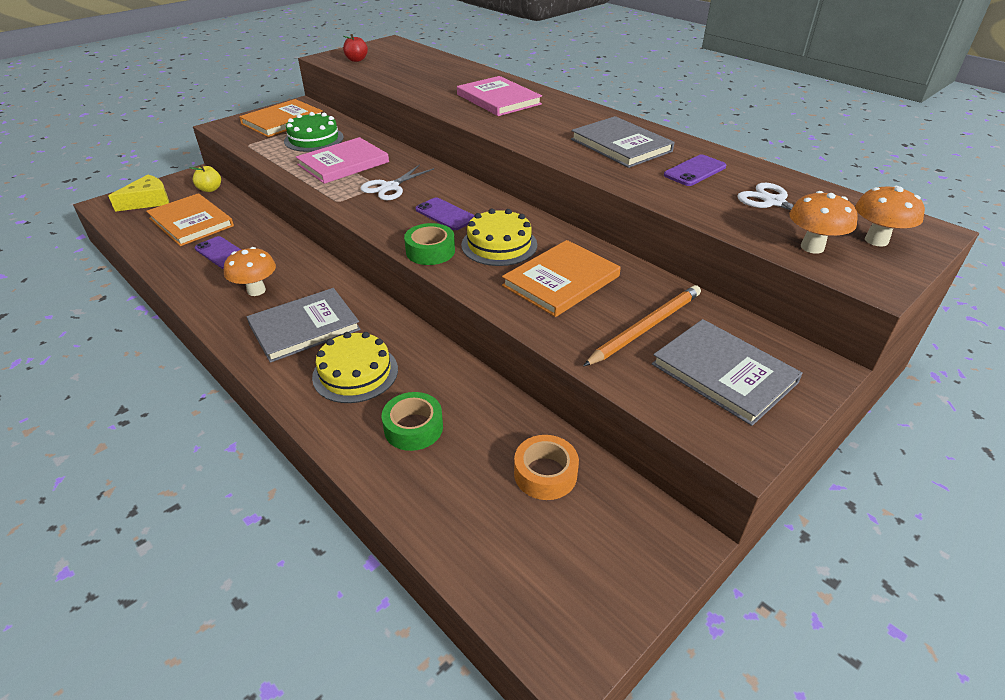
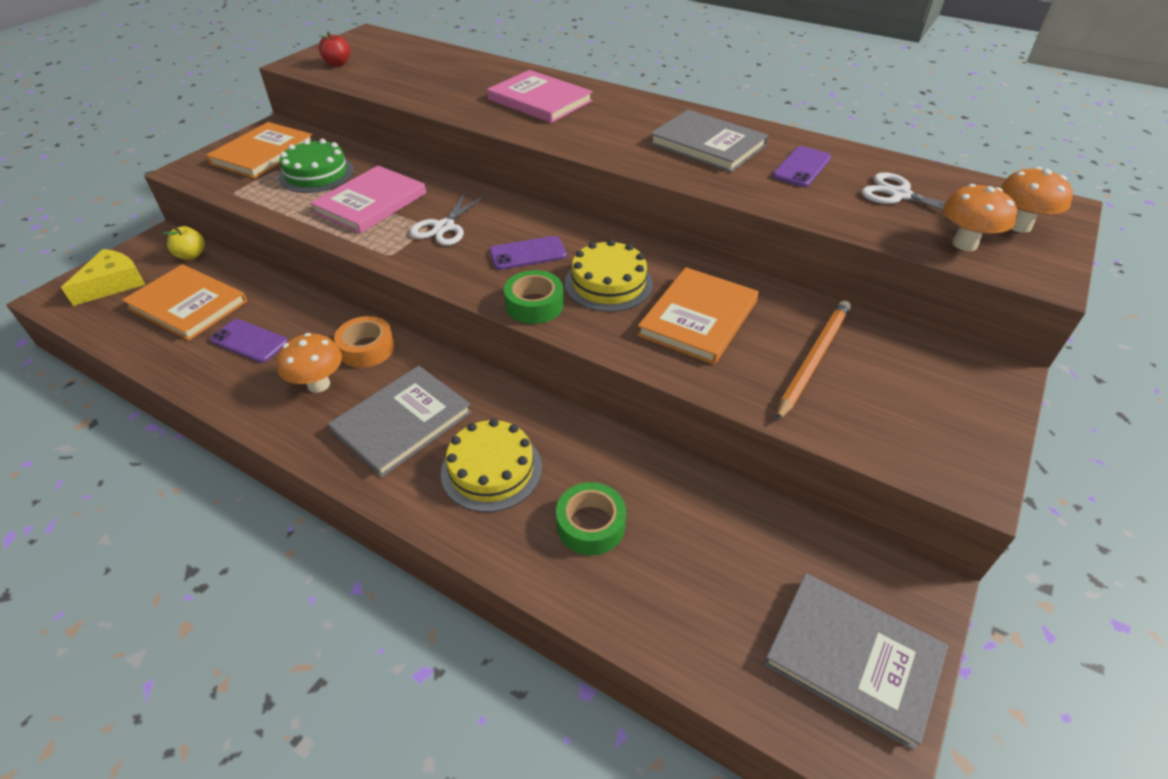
camera: 15 degrees left, 5 degrees up
purple phone [415,198,475,230] -> purple phone turned 45 degrees counterclockwise [489,236,567,270]
orange tape [514,435,579,500] -> orange tape moved to [334,316,395,368]
grey book [652,319,803,426] -> grey book moved to [764,573,948,750]

